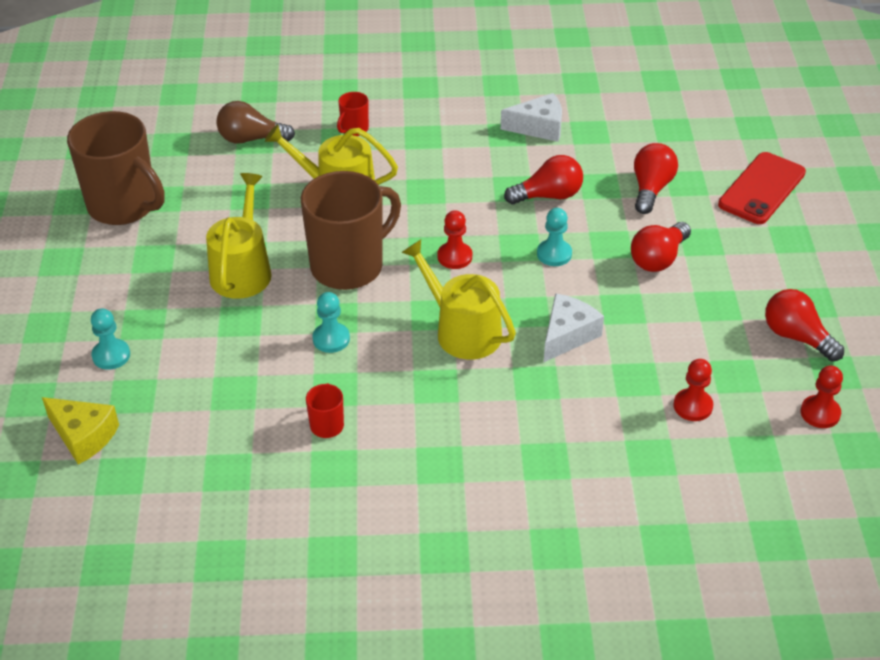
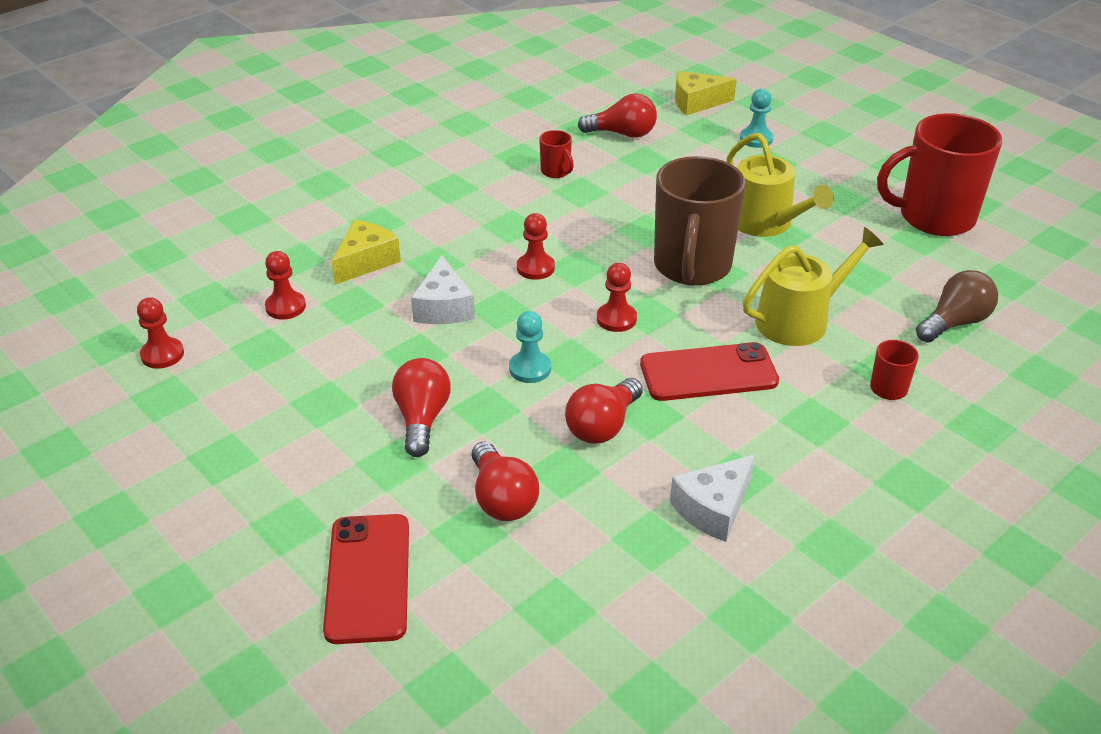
camera: 140 degrees right, 5 degrees down
brown mug [67,111,165,225] -> red mug [877,113,1002,236]
turquoise pawn [312,292,350,353] -> none
yellow watering can [402,240,516,360] -> red pawn [517,213,555,280]
red light bulb [765,289,844,361] -> red light bulb moved to [578,93,657,138]
none -> yellow cheese [332,220,401,285]
none -> red phone [640,342,779,401]

